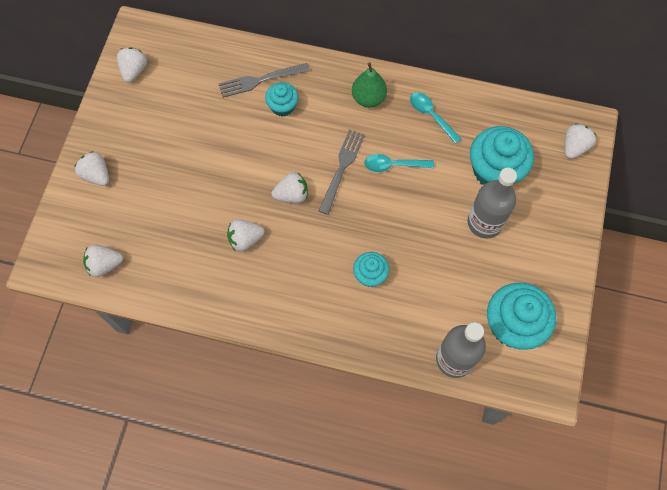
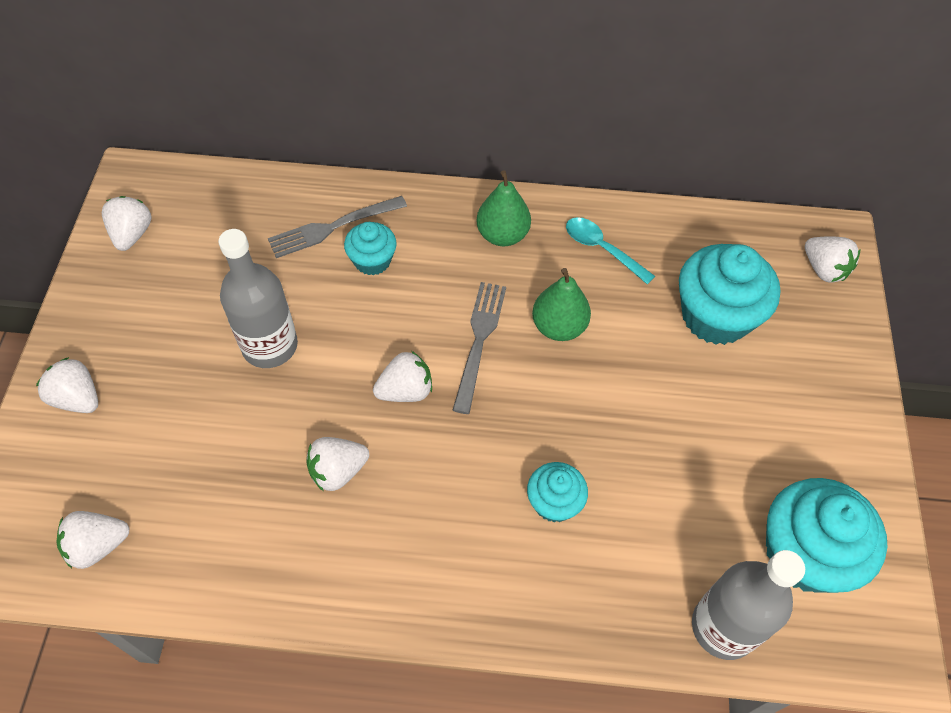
camera: 10 degrees left, 10 degrees down
turquoise spoon [364,154,434,172] -> green pear [532,268,591,341]
grey bottle [468,168,517,238] -> grey bottle moved to [218,229,298,368]
white strawberry [565,123,596,159] -> white strawberry turned 120 degrees clockwise [805,236,860,283]

